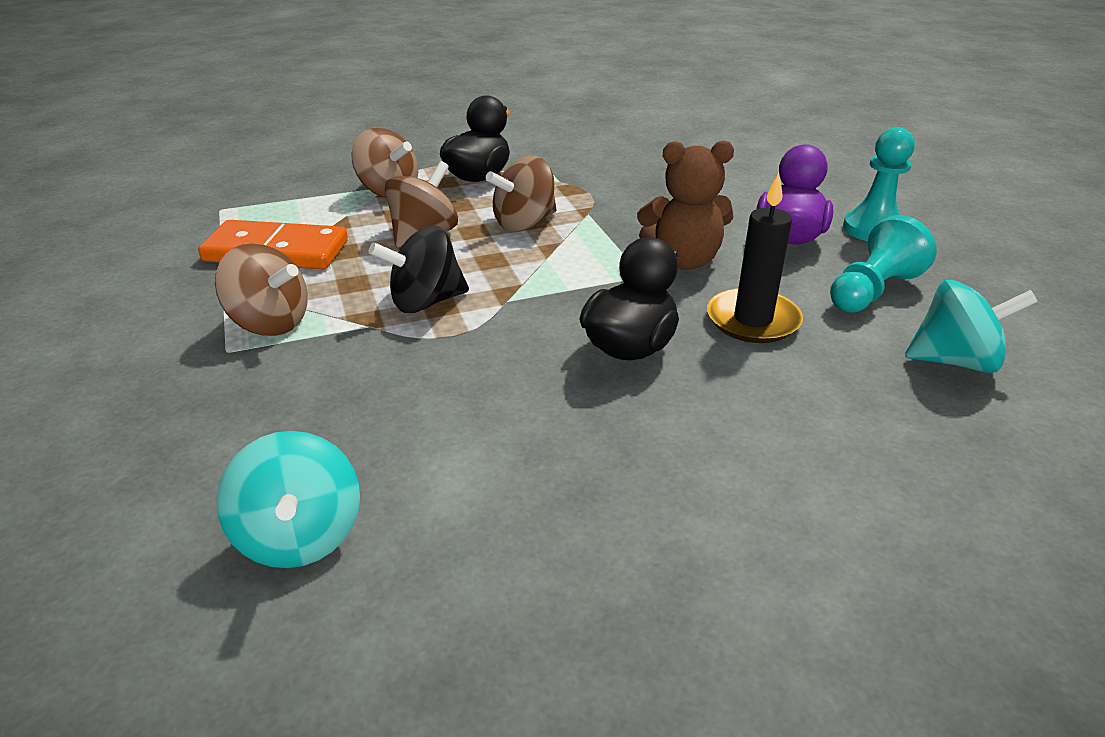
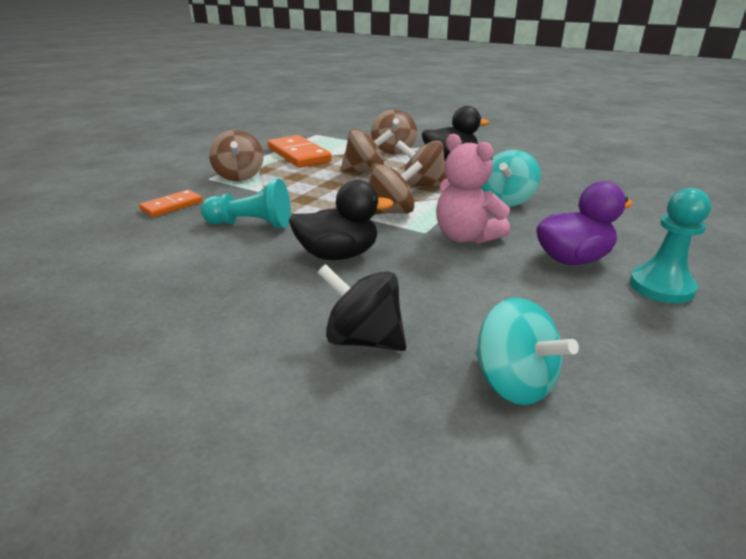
camera: 50 degrees right, 5 degrees down
turquoise spinning top [216,431,360,568] -> turquoise spinning top moved to [481,150,541,207]
black spinning top [369,226,469,313] -> black spinning top moved to [317,264,406,351]
brown teddy bear [637,141,734,270] -> pink teddy bear [436,134,510,244]
black candle [707,173,803,343] -> none
turquoise pawn [830,215,937,313] -> turquoise pawn moved to [201,179,291,228]
none -> orange domino [139,190,203,217]
none -> brown spinning top [368,161,423,215]

